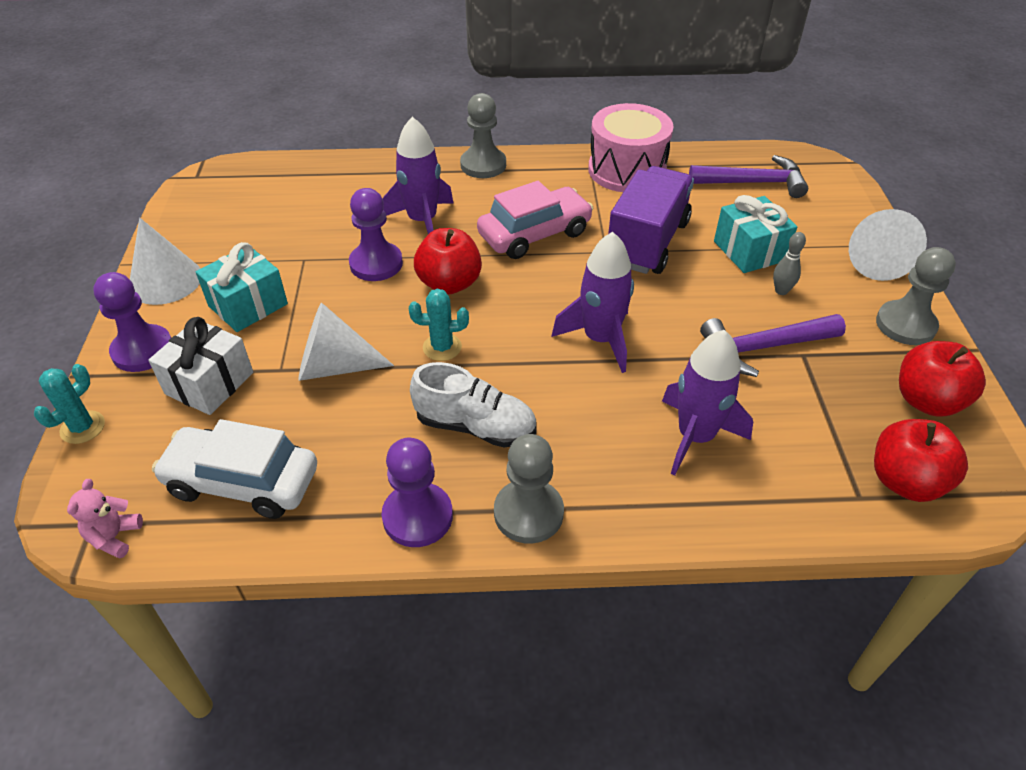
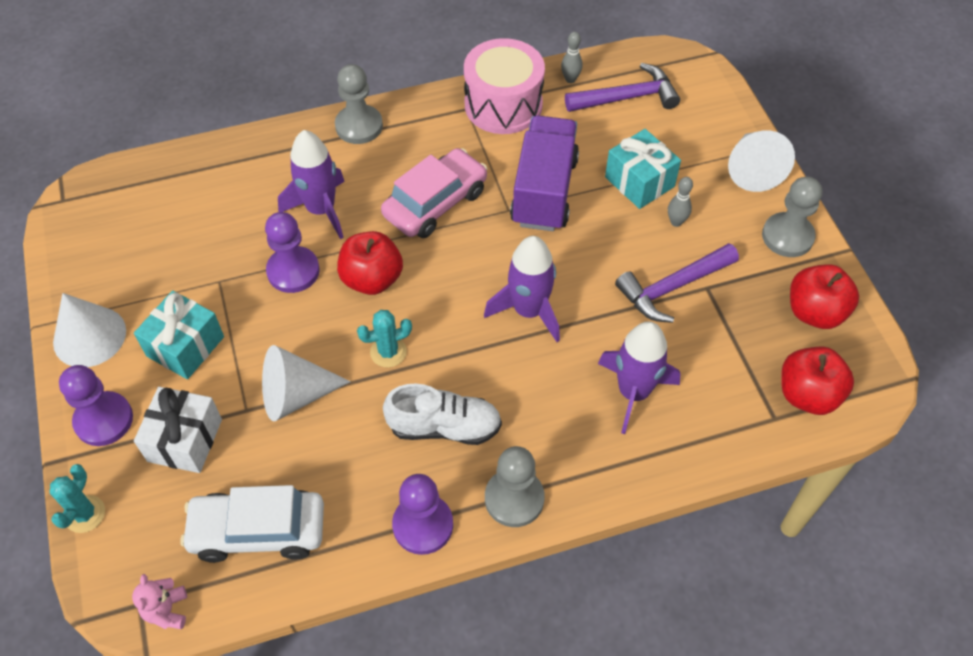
camera: 15 degrees left, 10 degrees up
none -> grey bowling pin [561,32,583,83]

